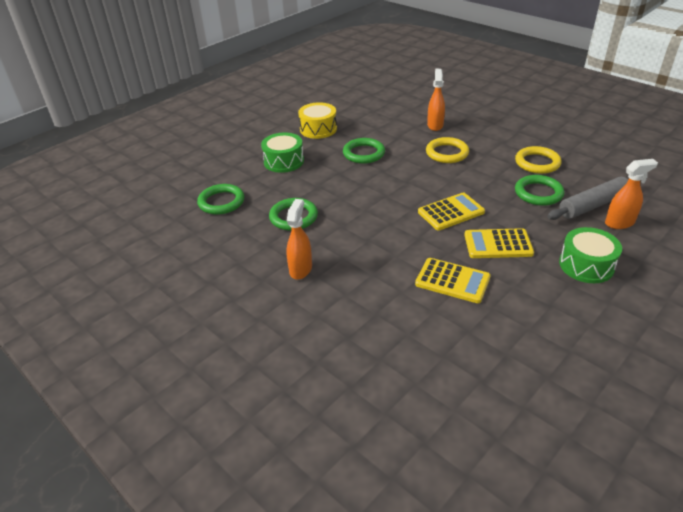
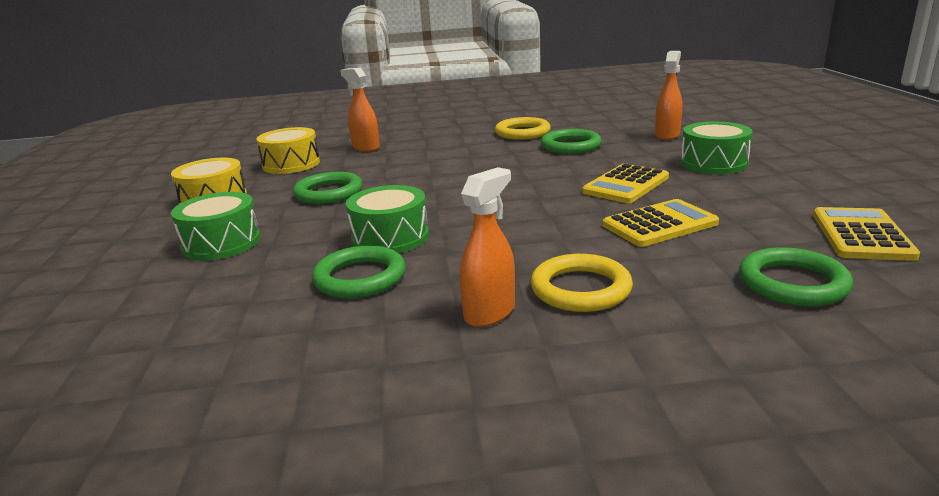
camera: 50 degrees left, 15 degrees down
green ring [197,184,244,215] -> green ring moved to [739,247,853,306]
orange spray bottle [286,199,312,280] -> orange spray bottle turned 75 degrees clockwise [460,167,515,327]
yellow calculator [418,192,485,231] -> yellow calculator moved to [813,207,920,261]
yellow ring [426,137,469,163] -> yellow ring moved to [530,254,633,312]
grey rolling pin [547,177,641,220] -> none
none -> yellow drum [256,127,320,174]
none -> green drum [346,185,429,253]

